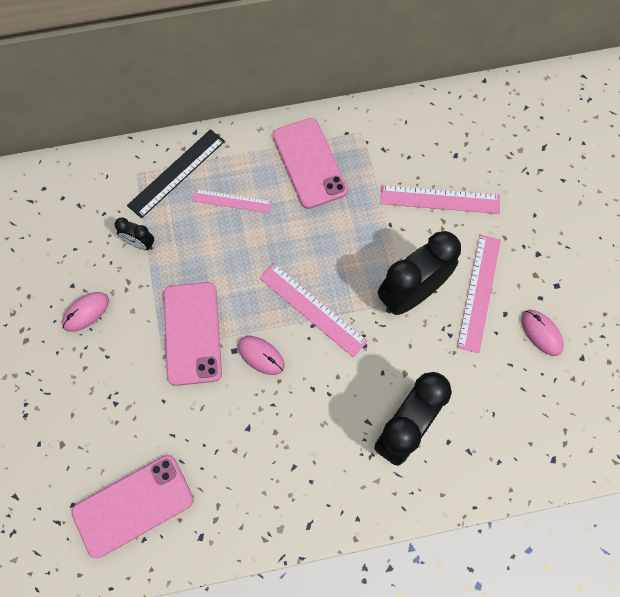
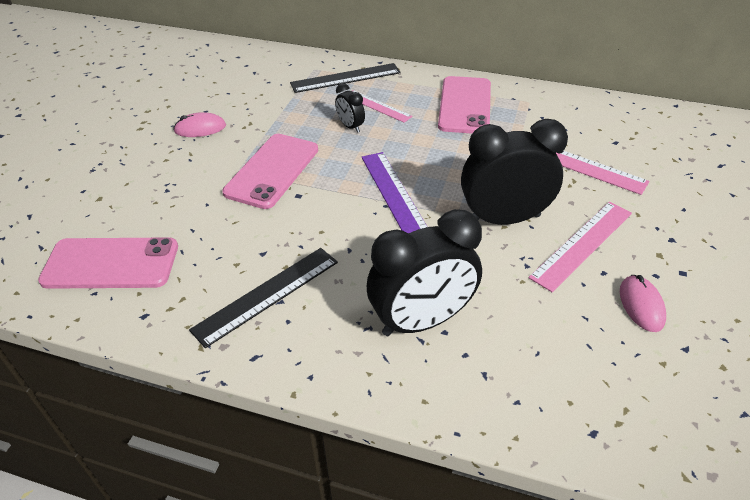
camera: 30 degrees right, 25 degrees down
black clock [114,218,154,250] -> black clock moved to [335,83,365,133]
pink mouse [238,336,284,375] -> none
pink ruler [259,263,368,357] -> purple ruler [362,152,427,233]
none -> black ruler [189,248,338,348]

